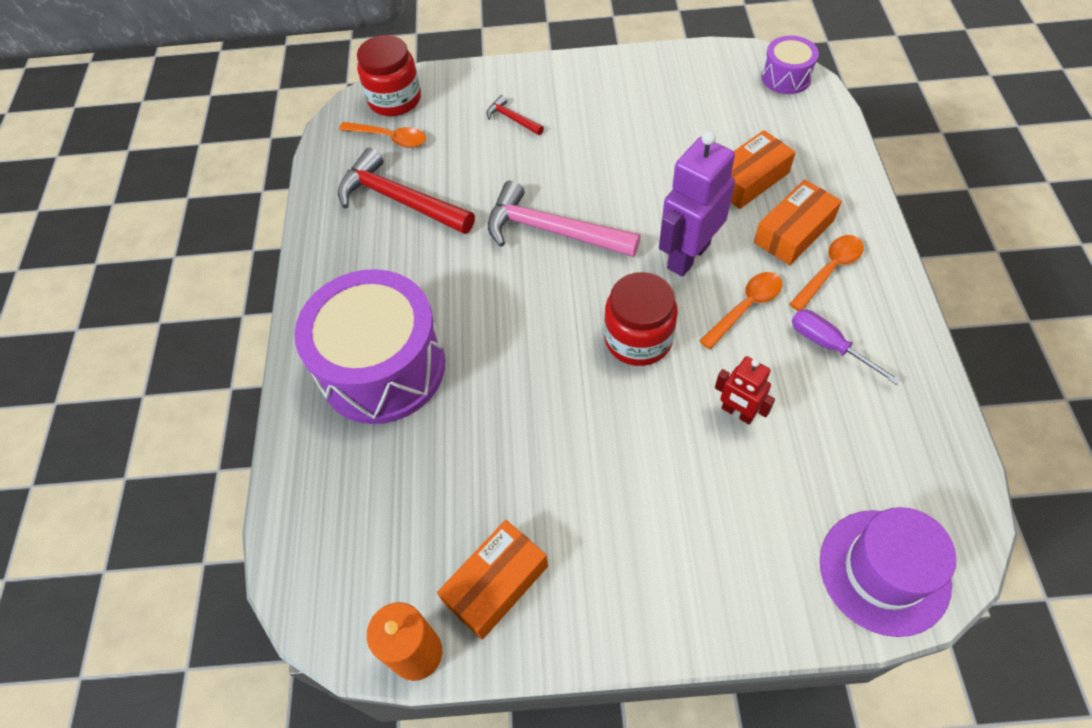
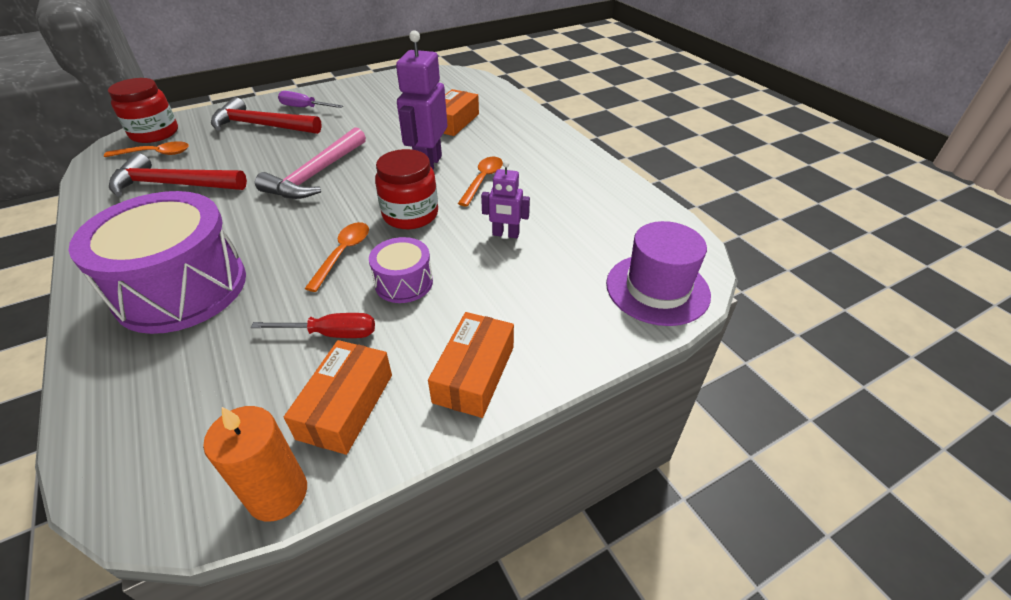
camera: 30 degrees left, 15 degrees down
red hammer [486,95,544,135] -> red hammer [211,97,322,134], size x2.15
pink hammer [488,180,640,257] -> pink hammer turned 60 degrees counterclockwise [255,127,366,199]
red robot [715,356,775,424] -> purple robot [481,161,530,238]
orange box [754,180,842,265] -> orange box moved to [428,312,514,418]
purple drum [762,36,819,94] -> purple drum moved to [369,237,433,303]
orange spoon [789,235,864,311] -> orange spoon moved to [304,222,369,292]
purple screwdriver [792,309,901,385] -> purple screwdriver moved to [278,91,343,108]
none -> red screwdriver [251,313,375,338]

